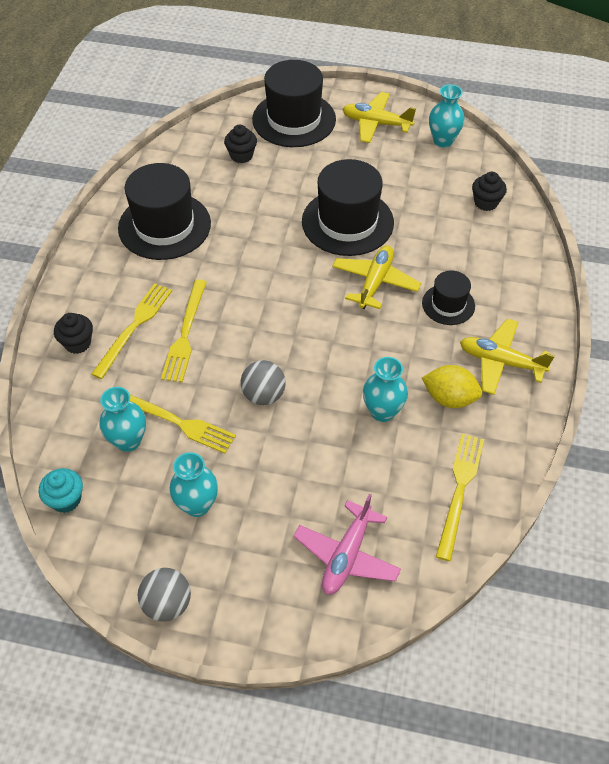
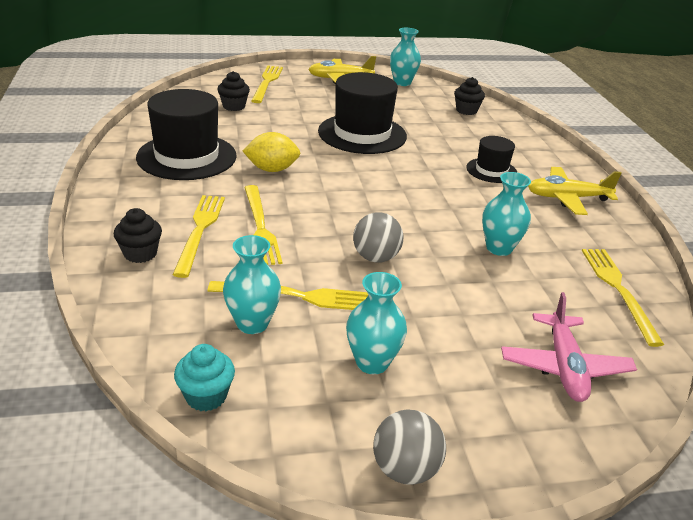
camera: 25 degrees left, 20 degrees down
black hat [252,60,336,147] -> yellow fork [251,65,283,103]
yellow plane [332,245,421,309] -> none
yellow lemon [422,365,482,408] -> yellow lemon moved to [243,132,300,172]

